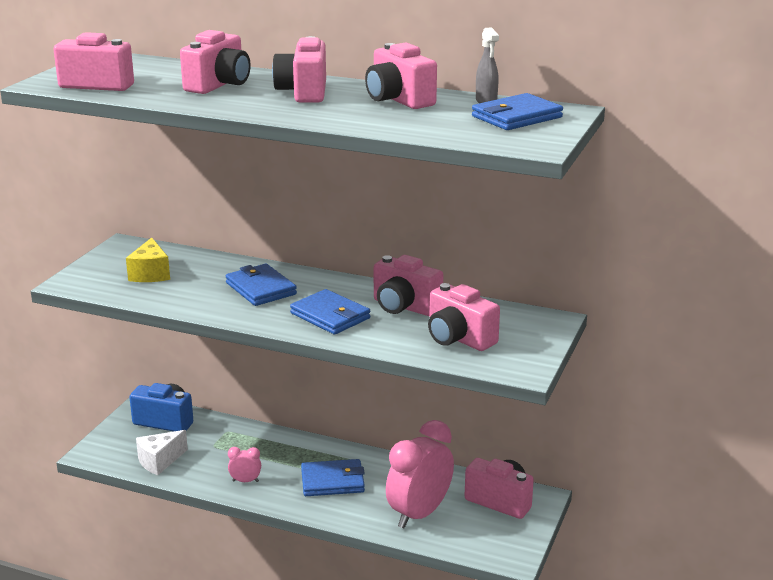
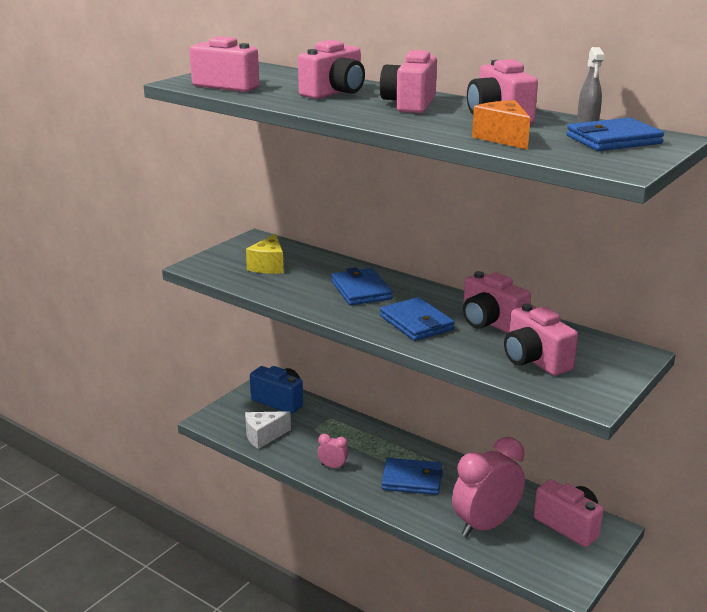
camera: 15 degrees right, 0 degrees up
none -> orange cheese [472,100,530,150]

